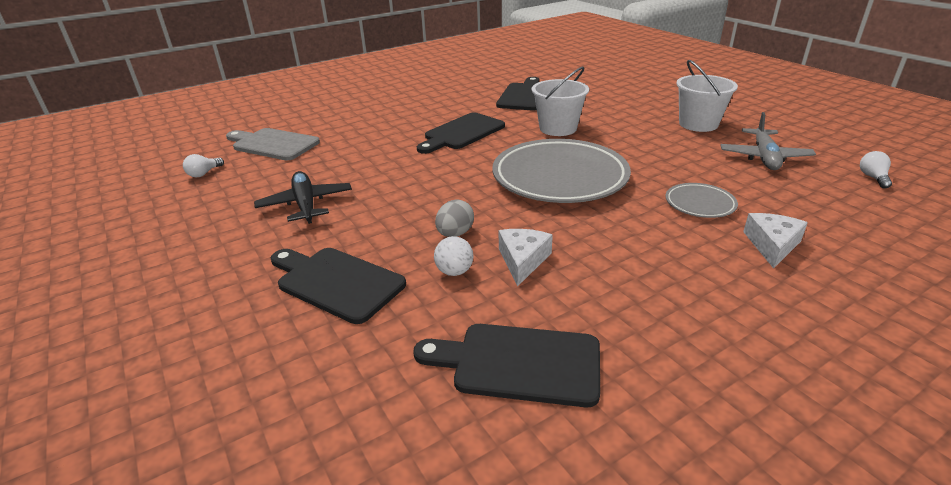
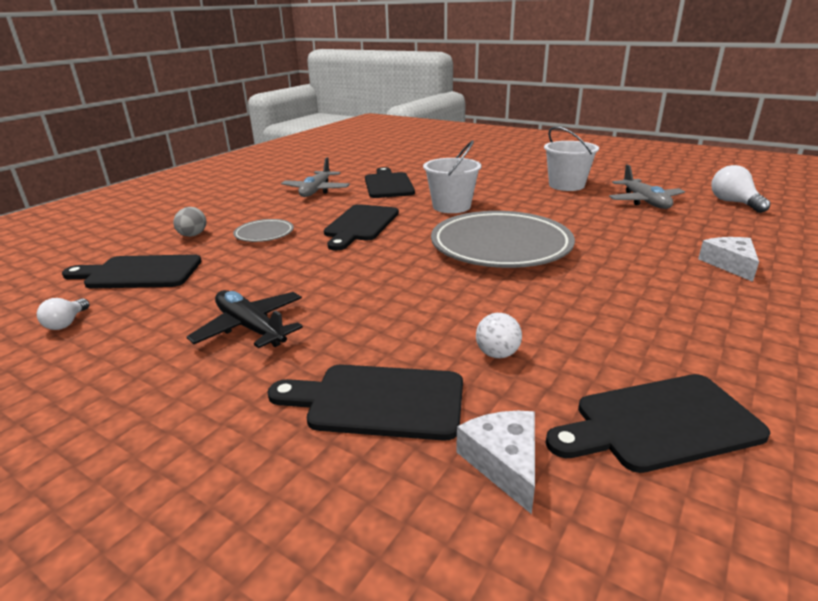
camera: 25 degrees left, 5 degrees down
grey cutting board [226,128,320,160] -> black cutting board [62,254,202,289]
grey egg [435,199,474,237] -> grey egg moved to [173,207,207,237]
white cheese [499,229,553,286] -> white cheese moved to [456,411,535,514]
grey plate [665,183,738,218] -> grey plate moved to [233,219,294,242]
white light bulb [860,151,892,189] -> white light bulb [711,165,771,213], size x1.66
none -> grey plane [281,157,350,197]

